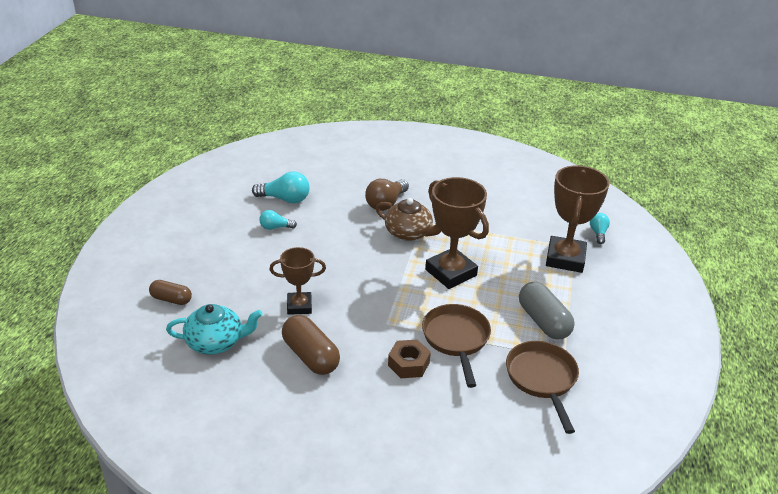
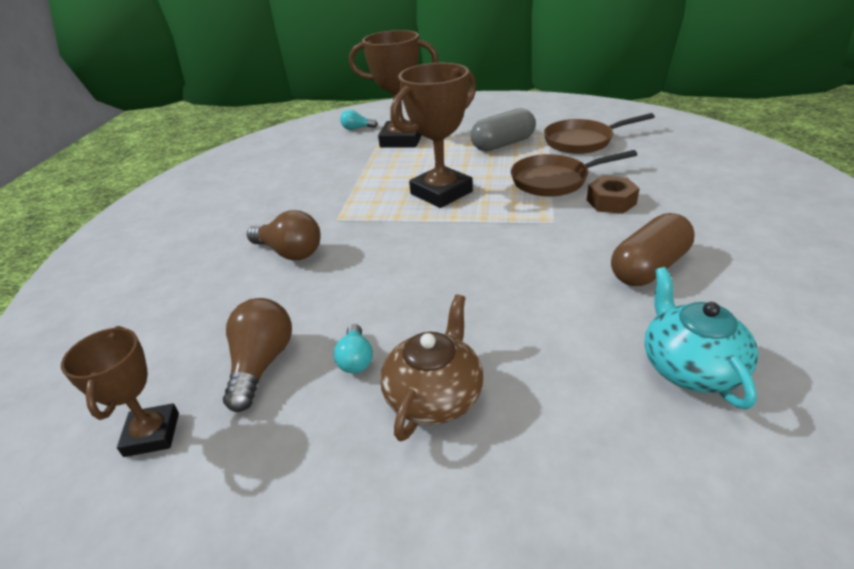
camera: 90 degrees left, 0 degrees up
brown capsule [149,280,192,305] -> none
turquoise light bulb [252,172,310,203] -> brown light bulb [223,298,292,412]
brown trophy [269,247,326,315] -> brown trophy moved to [61,326,179,457]
brown teapot [376,198,441,241] -> brown teapot moved to [380,294,483,441]

